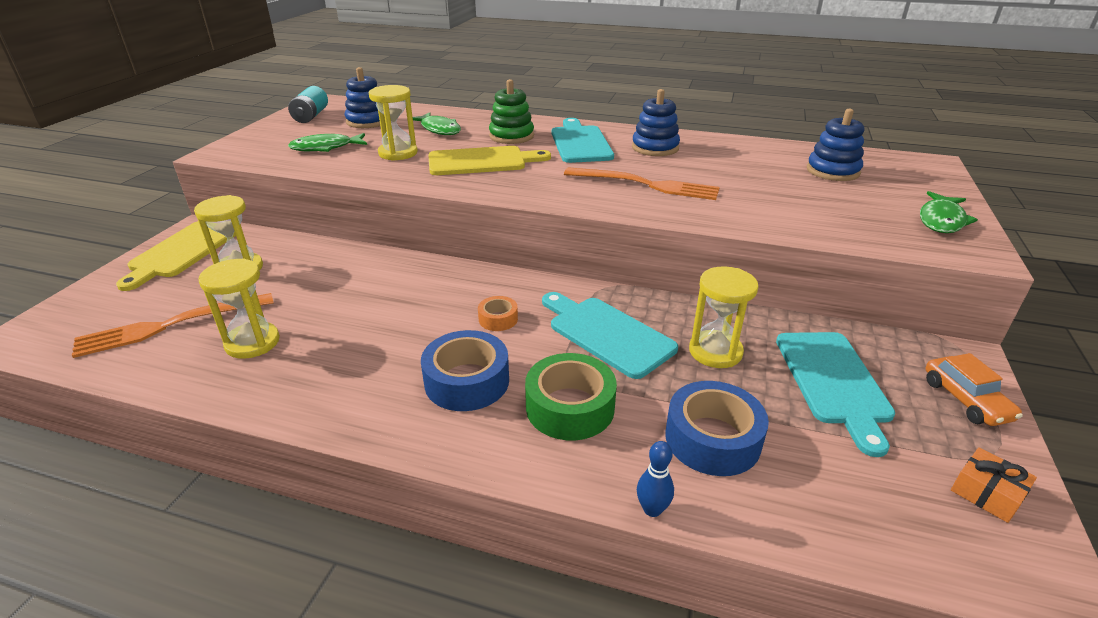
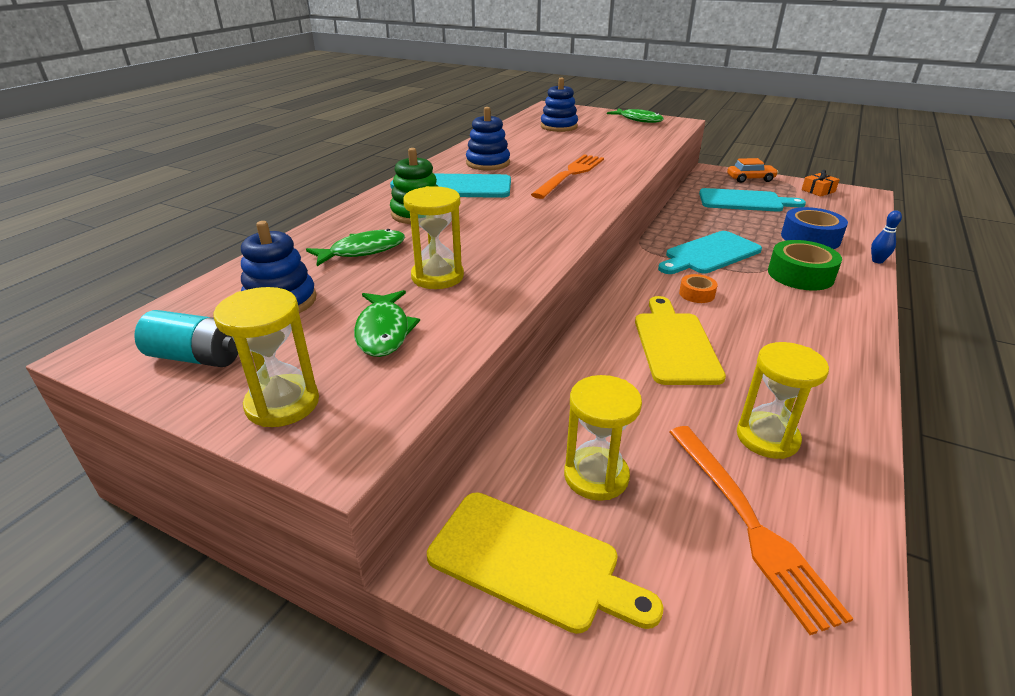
camera: 80 degrees left, 0 degrees up
blue tape [421,330,509,411] -> none
yellow cutting board [428,146,551,175] -> yellow cutting board moved to [635,296,726,385]
yellow hourglass [689,266,758,368] -> yellow hourglass moved to [213,287,319,427]

